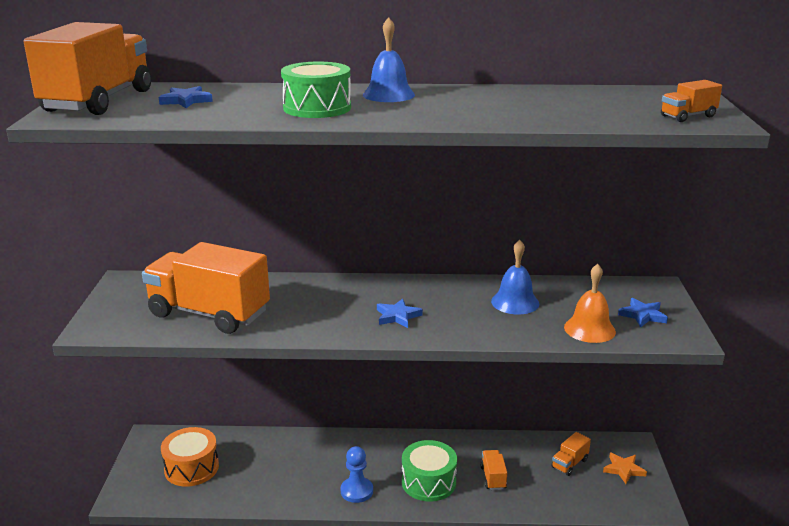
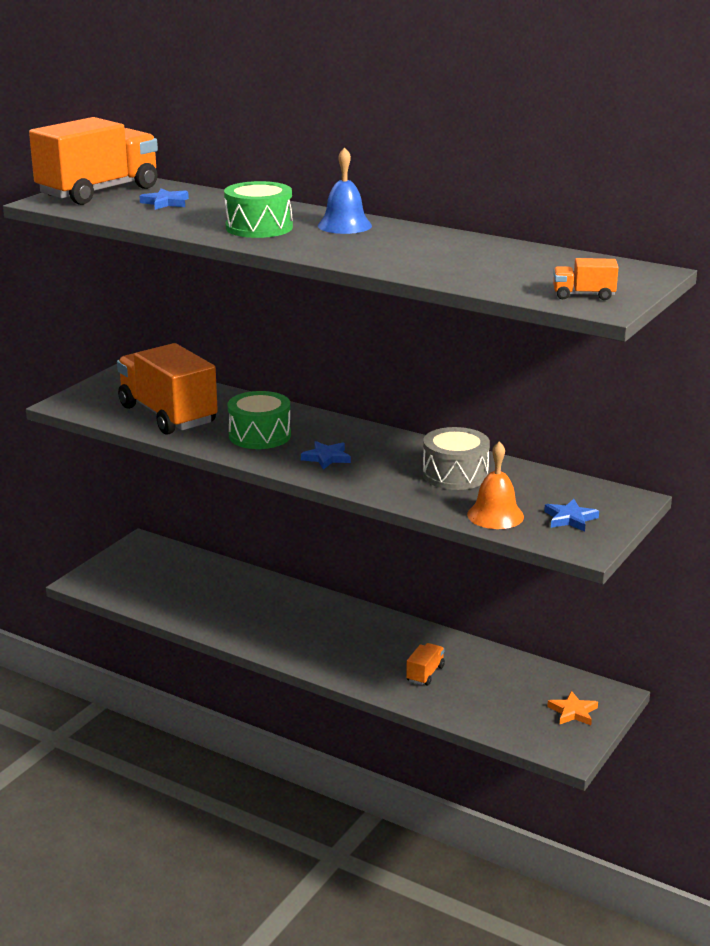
camera: 30 degrees right, 0 degrees up
orange drum [161,427,219,487] -> none
blue pawn [341,446,373,503] -> none
green drum [402,440,457,502] -> green drum moved to [227,391,291,449]
blue bell [491,240,539,314] -> grey drum [423,427,490,490]
orange truck [551,432,591,476] -> none

